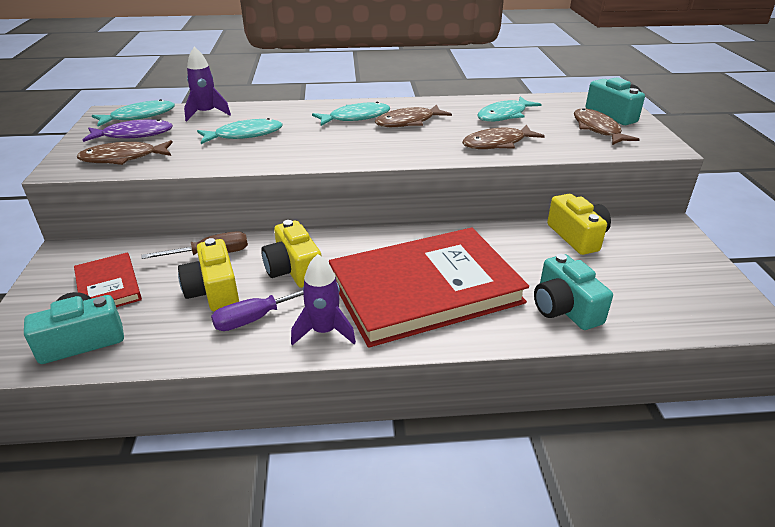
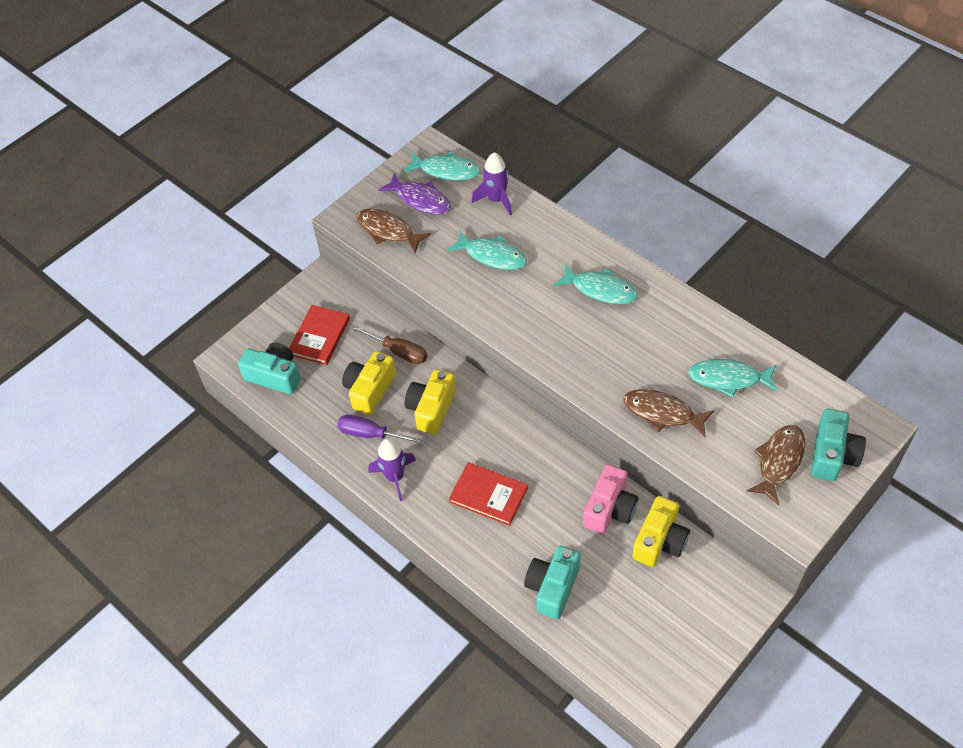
camera: 50 degrees right, 20 degrees up
red book [329,228,529,348] -> red book [449,462,528,526], size x0.47
brown fish [375,104,452,127] -> none
none -> pink camera [583,464,639,534]

